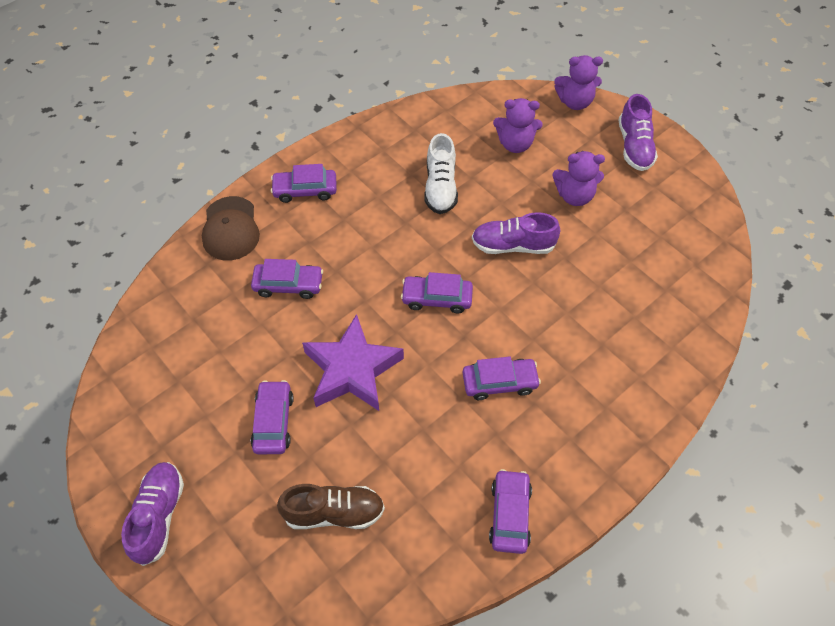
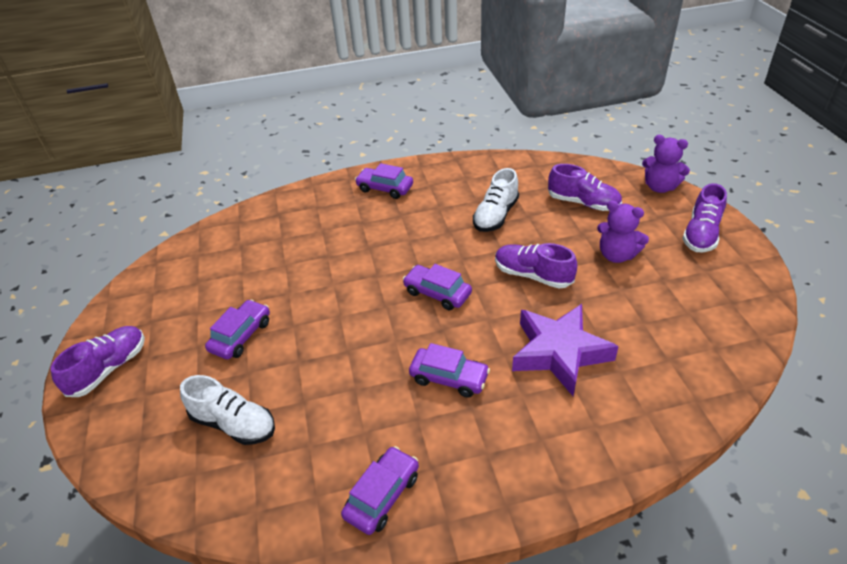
camera: 30 degrees right, 15 degrees down
brown cap [202,196,260,260] -> none
purple car [251,259,323,299] -> none
brown shoe [277,484,385,529] -> white shoe [180,375,275,445]
purple star [302,314,404,411] -> purple star moved to [512,304,619,396]
purple teddy bear [493,98,543,153] -> purple shoe [548,164,622,211]

